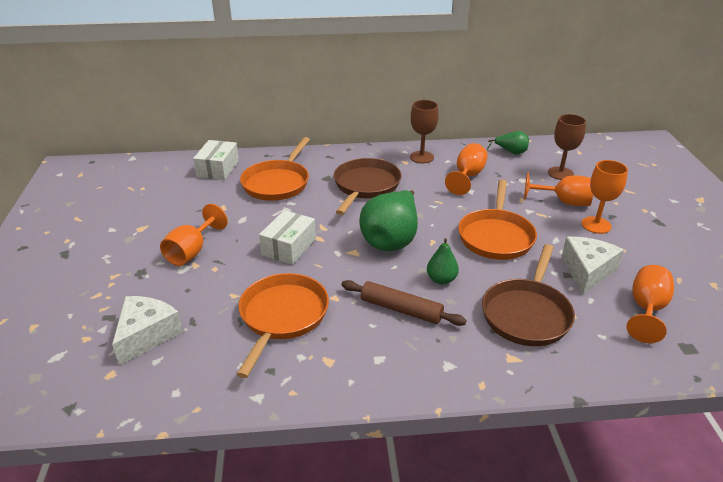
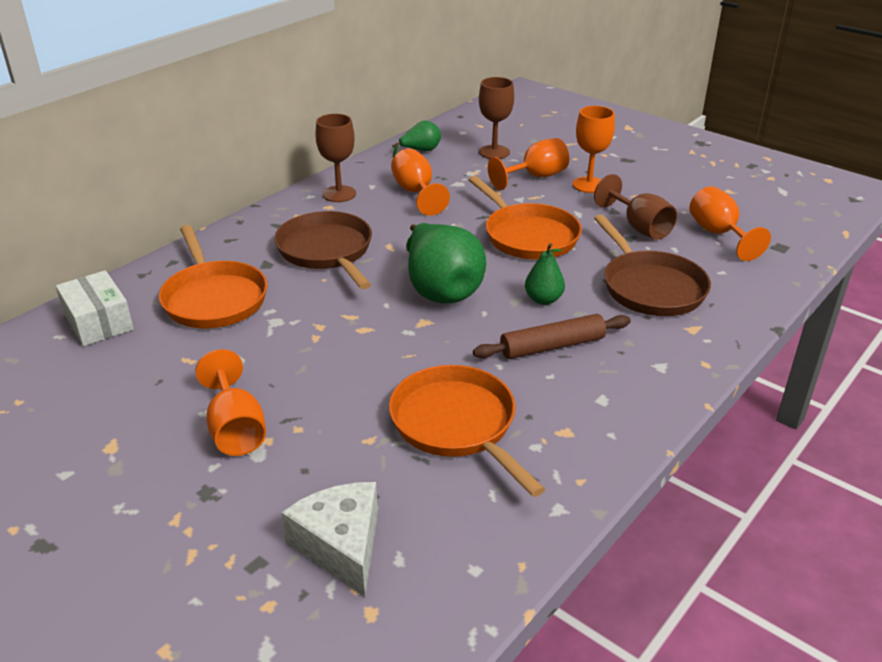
camera: 45 degrees left, 0 degrees up
white box [259,210,316,265] -> none
white cheese [561,237,624,294] -> brown goblet [594,174,677,240]

